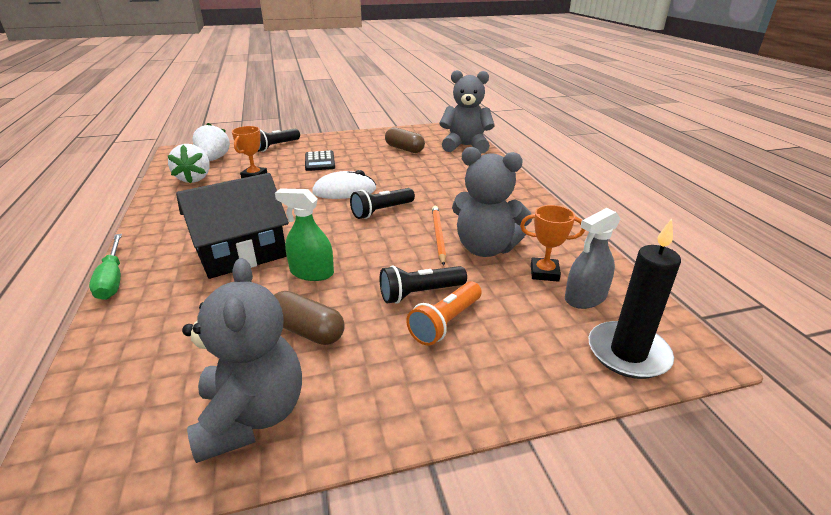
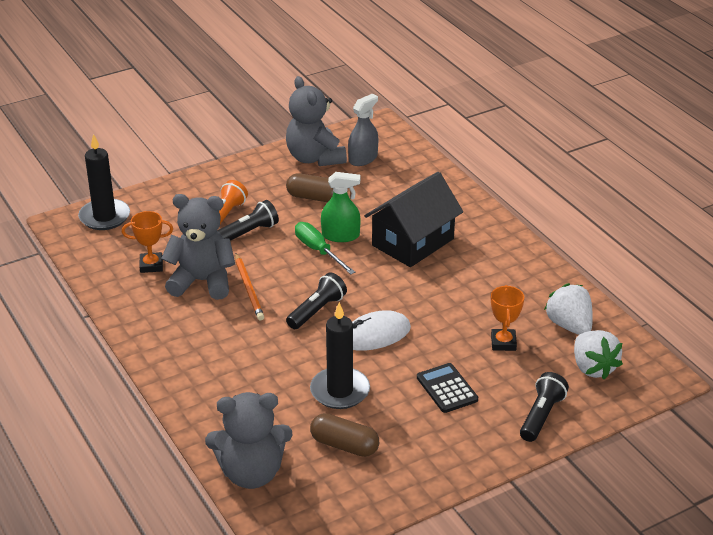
camera: 165 degrees right, 5 degrees up
green screwdriver [89,234,122,300] -> green screwdriver moved to [295,222,355,274]
grey spray bottle [565,208,621,309] -> grey spray bottle moved to [348,94,378,166]
none -> black candle [310,302,370,409]

